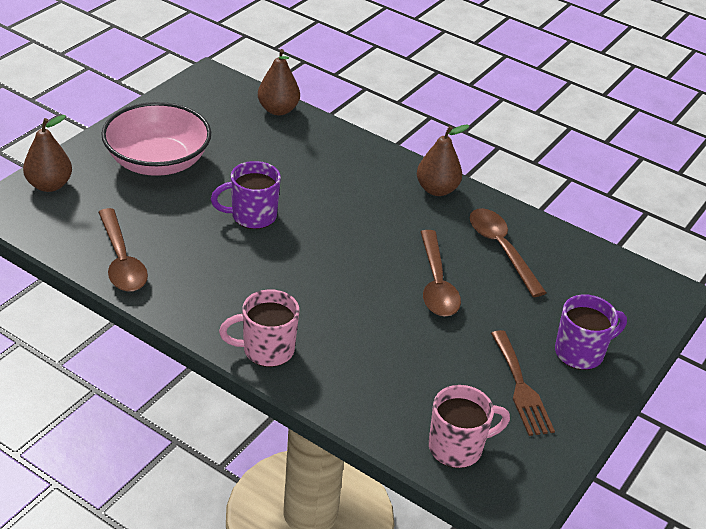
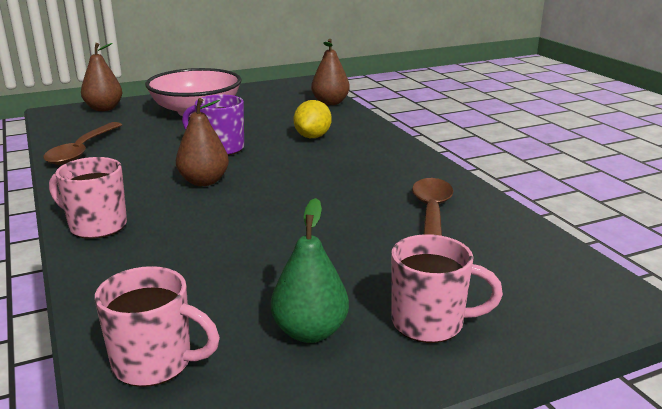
camera: 35 degrees right, 15 degrees down
brown pear [417,124,469,196] -> brown pear moved to [176,98,229,186]
brown spoon [421,230,461,316] -> none
brown fork [491,330,555,436] -> green pear [271,198,349,343]
purple mug [555,294,627,370] -> pink mug [391,234,503,343]
none -> yellow lemon [294,100,332,138]

